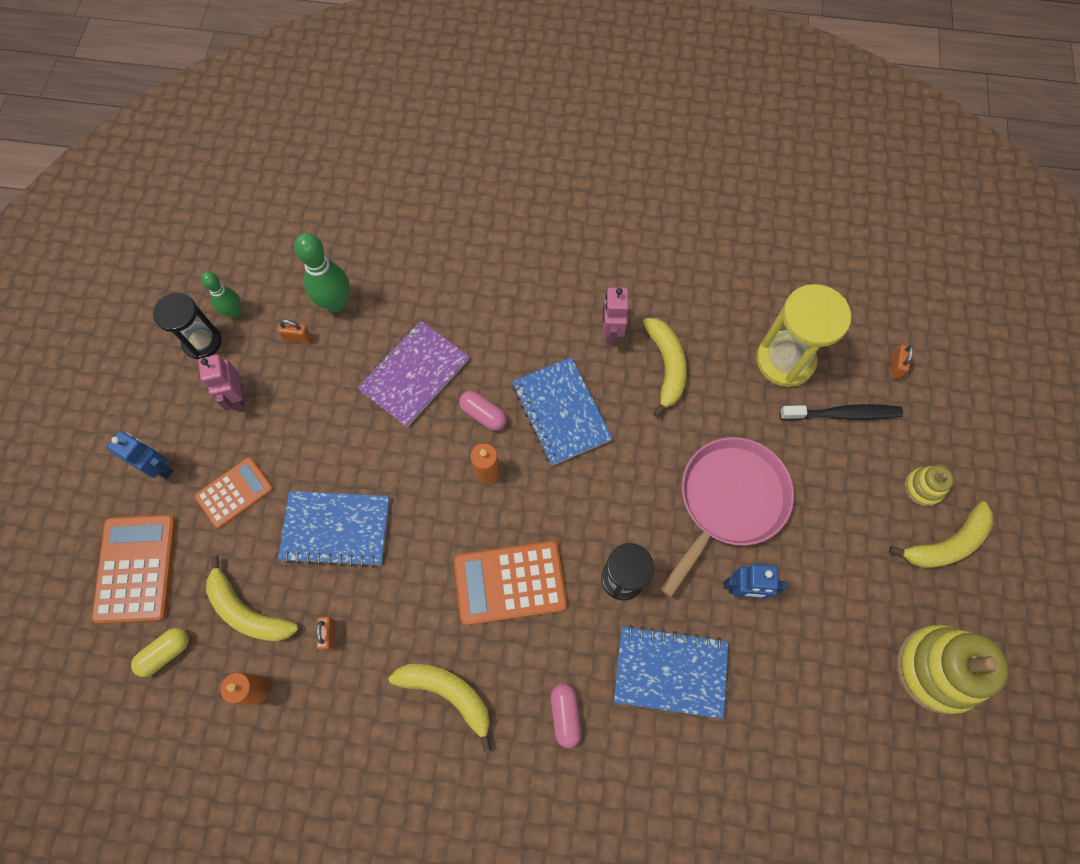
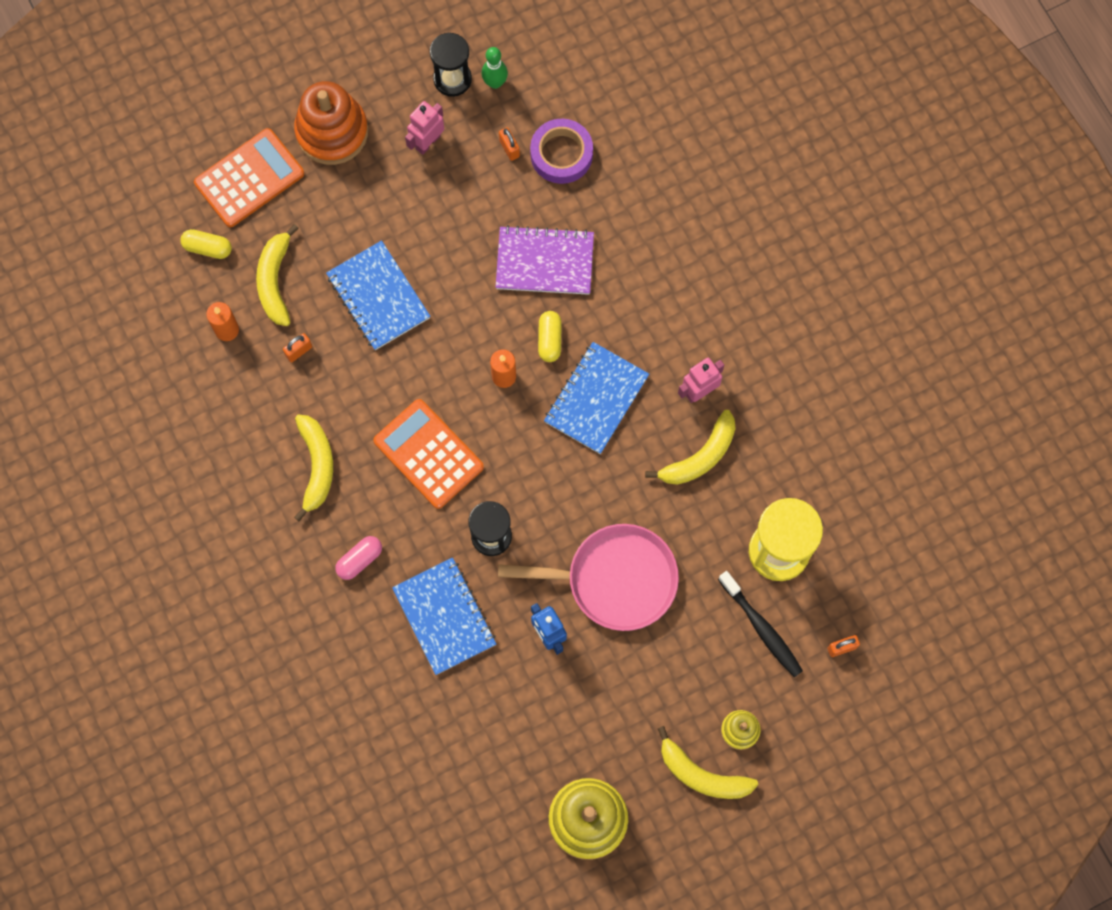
camera: 55 degrees right, 5 degrees up
blue robot [107,431,173,479] -> orange stacking toy [294,81,368,165]
orange calculator [195,457,273,528] -> none
green bowling pin [294,233,350,313] -> purple tape [530,119,593,184]
pink capsule [459,391,507,431] -> yellow capsule [538,311,562,362]

